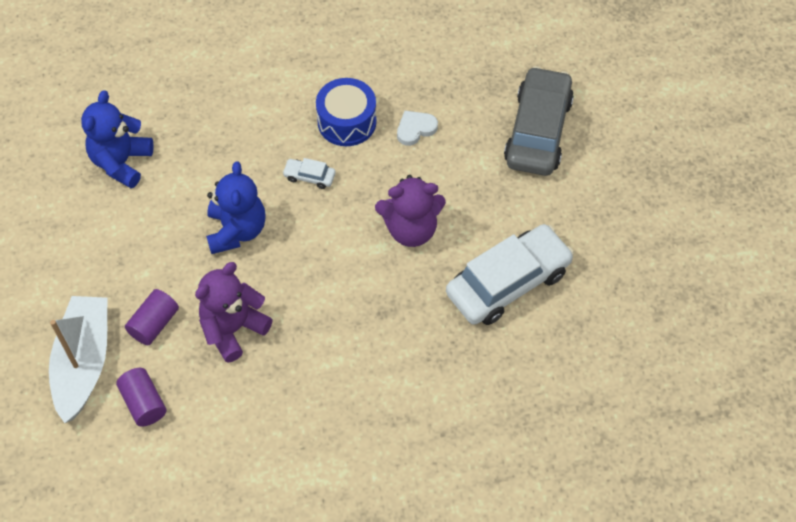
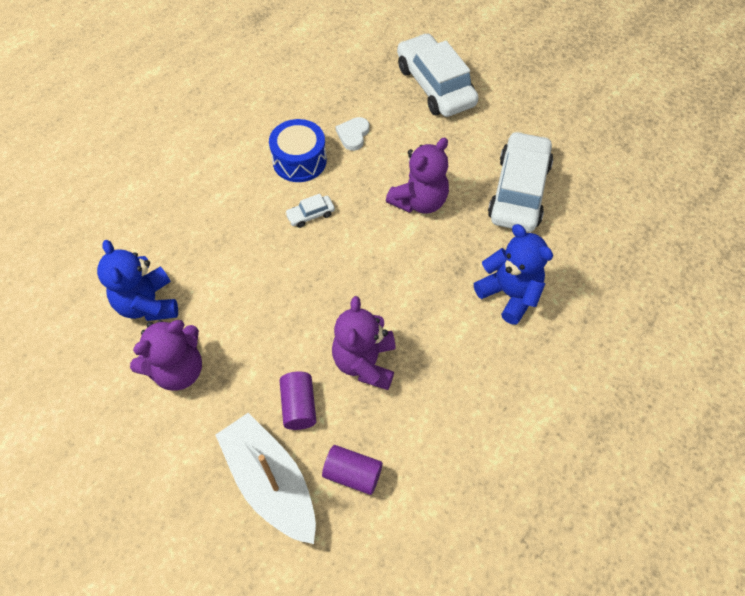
camera: 40 degrees left, 0 degrees up
blue teddy bear [206,161,266,254] -> blue teddy bear moved to [474,224,553,325]
grey car [504,66,574,176] -> white car [397,33,479,117]
none -> purple teddy bear [130,320,202,391]

